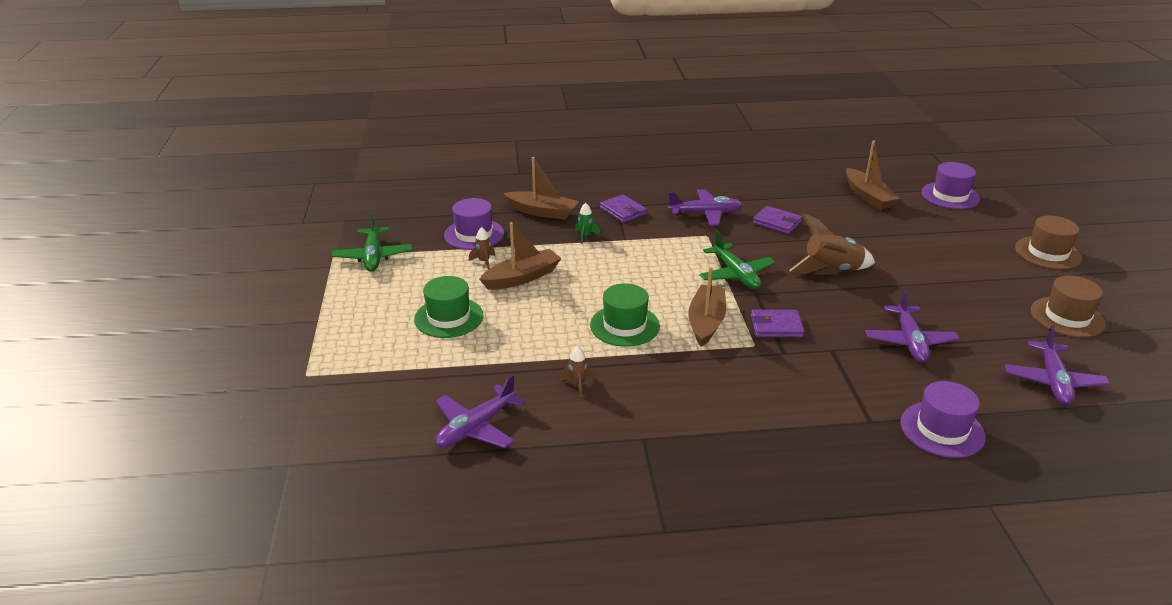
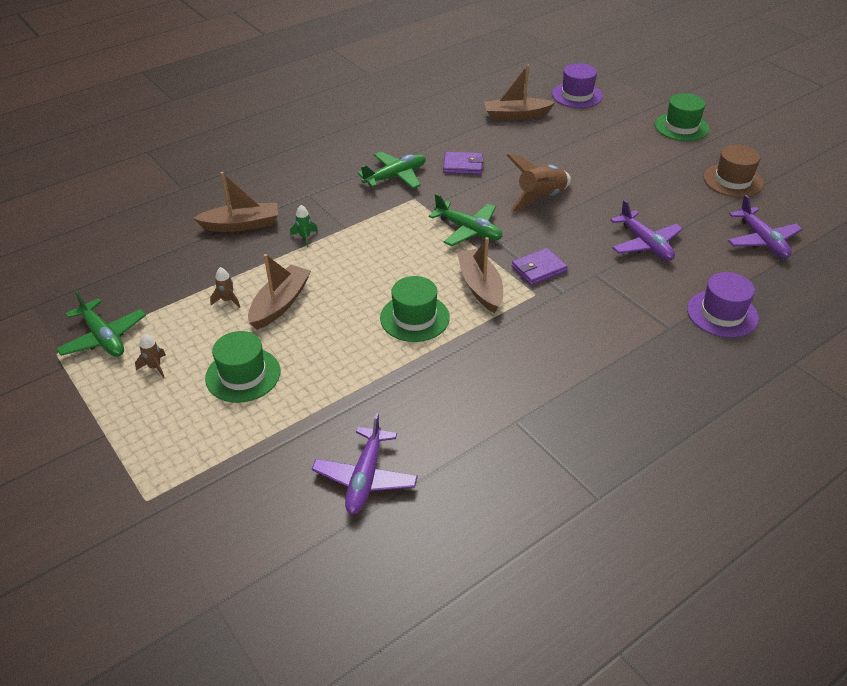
camera: 30 degrees left, 10 degrees up
purple hat [444,198,504,250] -> none
brown rocket [560,346,593,397] -> brown rocket moved to [135,334,166,378]
purple wallet [600,194,647,223] -> none
purple plane [668,189,742,226] -> green plane [357,152,426,189]
brown boat [846,140,900,210] -> brown boat turned 135 degrees clockwise [484,65,555,120]
brown hat [1015,215,1082,270] -> green hat [655,93,709,141]

